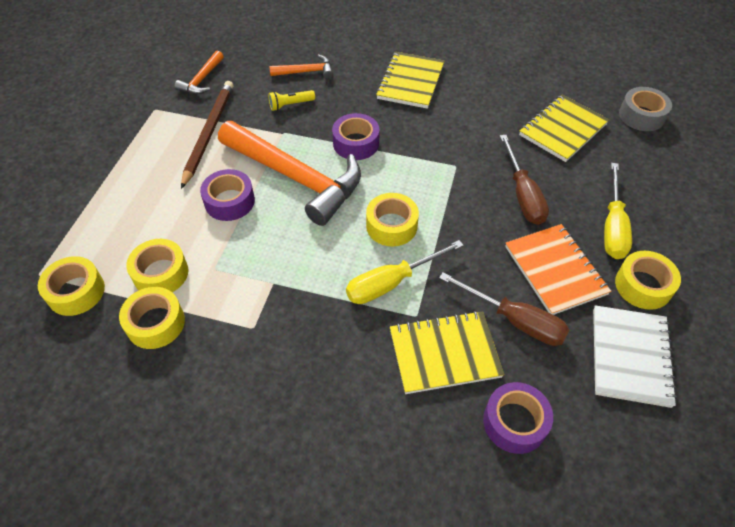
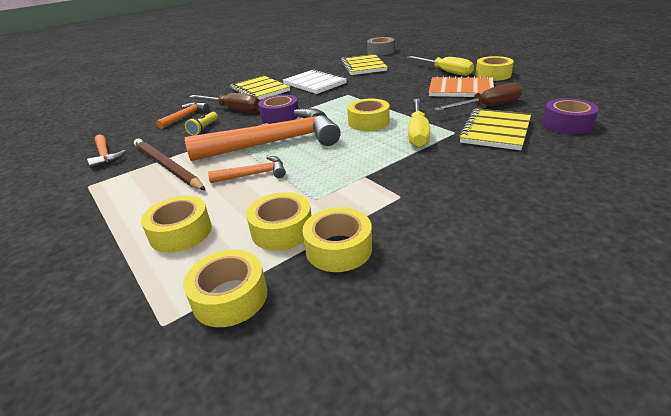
camera: 50 degrees left, 20 degrees down
purple tape [200,169,255,221] -> orange hammer [208,156,286,183]
brown screwdriver [500,135,549,225] -> brown screwdriver moved to [189,93,260,112]
white notebook [593,305,677,408] -> white notebook moved to [283,69,347,94]
none -> yellow tape [141,196,212,253]

